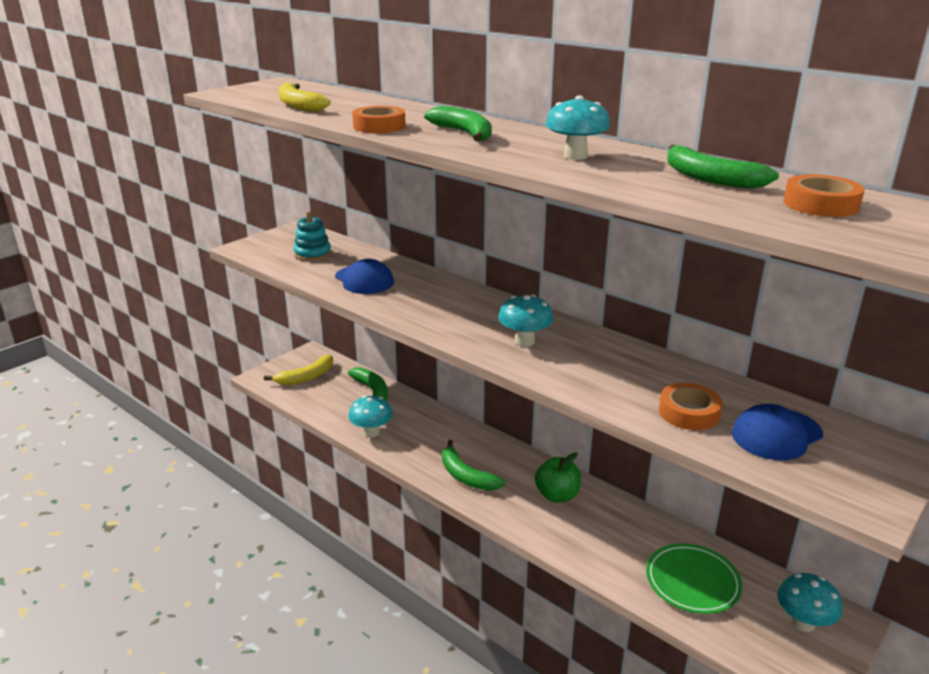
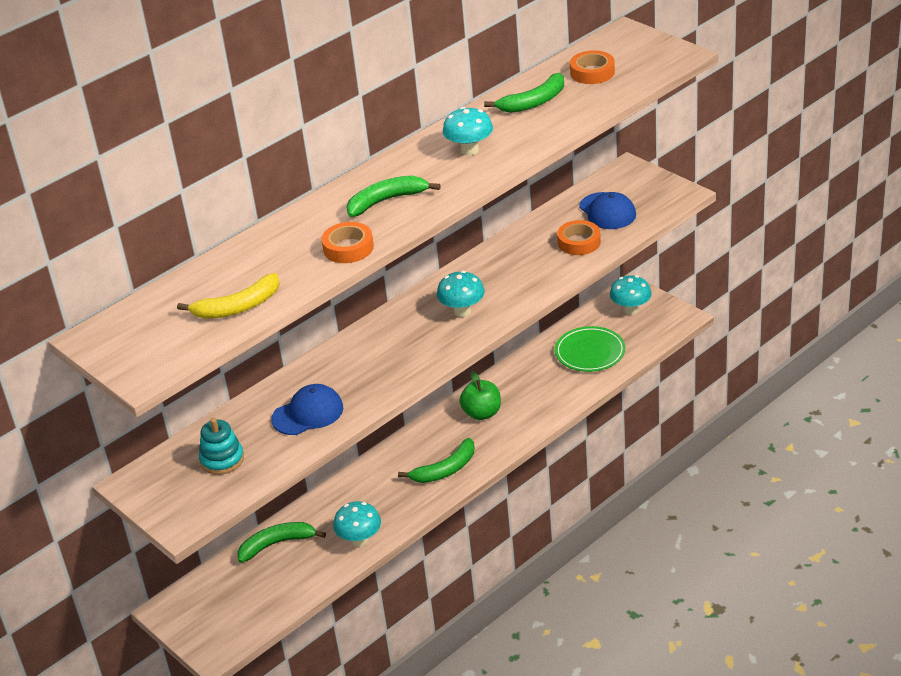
camera: 80 degrees left, 10 degrees up
yellow banana [264,354,333,385] -> none

